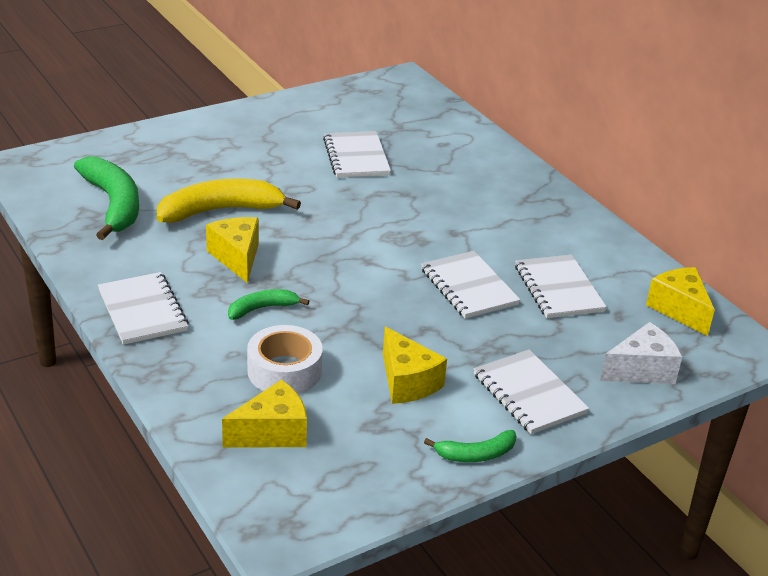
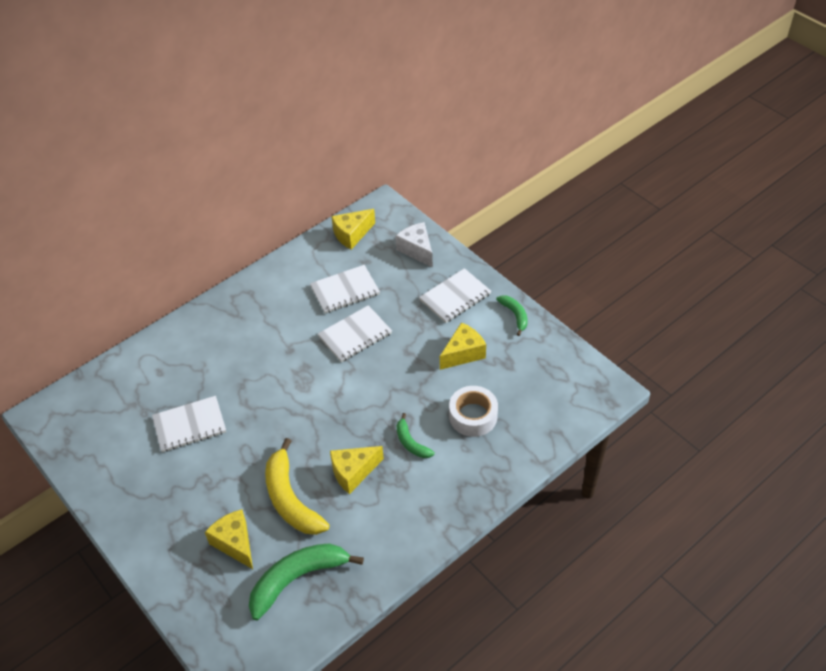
camera: 95 degrees left, 15 degrees up
white notebook [98,272,189,345] -> none
yellow cheese [222,379,307,448] -> yellow cheese moved to [205,509,253,569]

